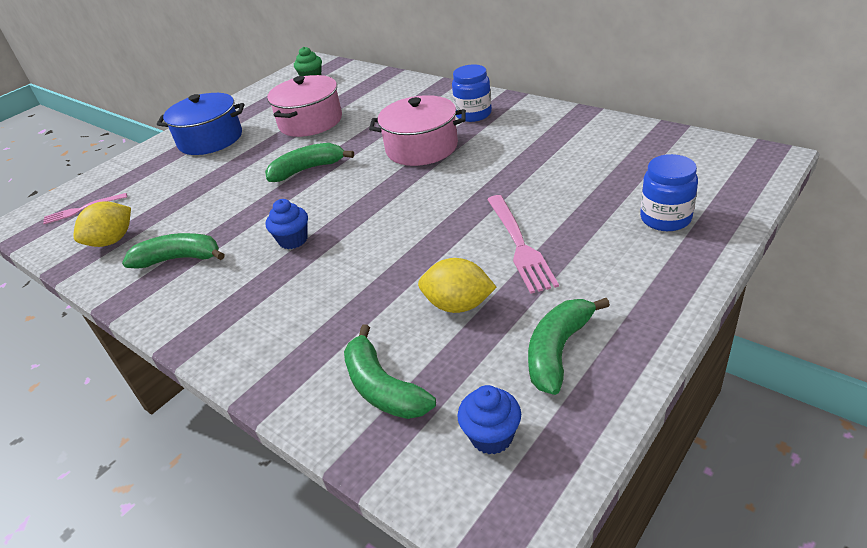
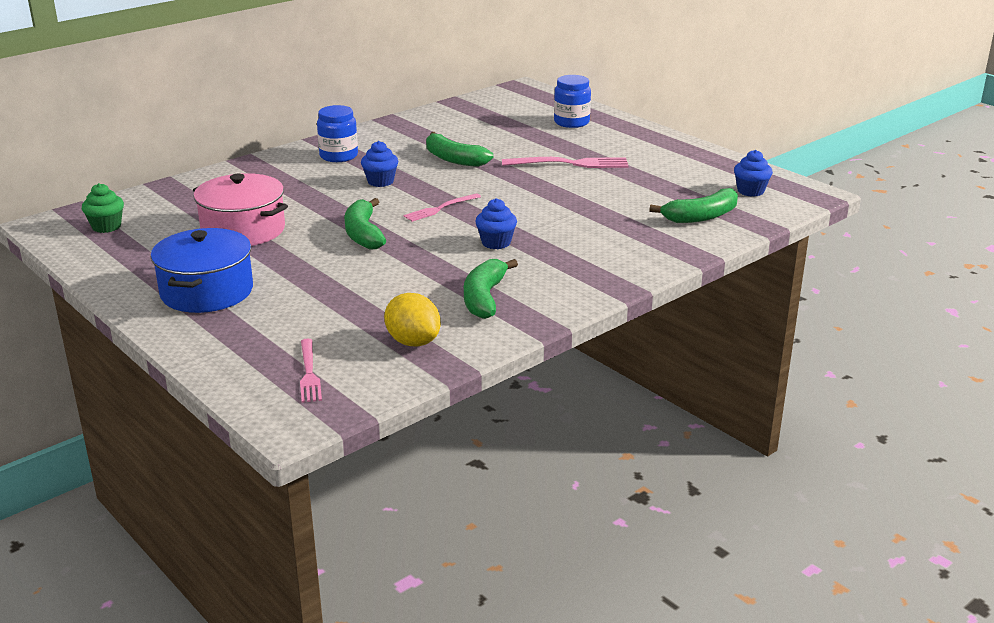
camera: 85 degrees left, 10 degrees down
pink pot [369,95,466,166] -> blue cupcake [361,141,398,187]
yellow lemon [418,258,497,313] -> none
green banana [528,298,610,395] -> green banana moved to [426,132,493,167]
none -> pink fork [403,193,481,222]

